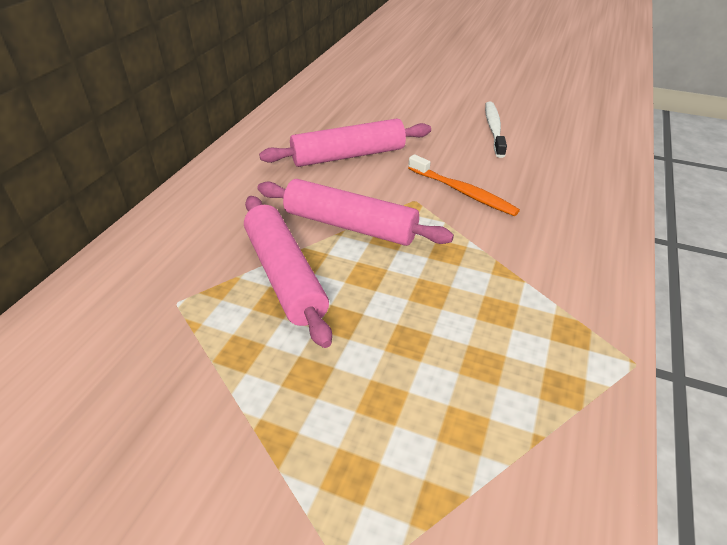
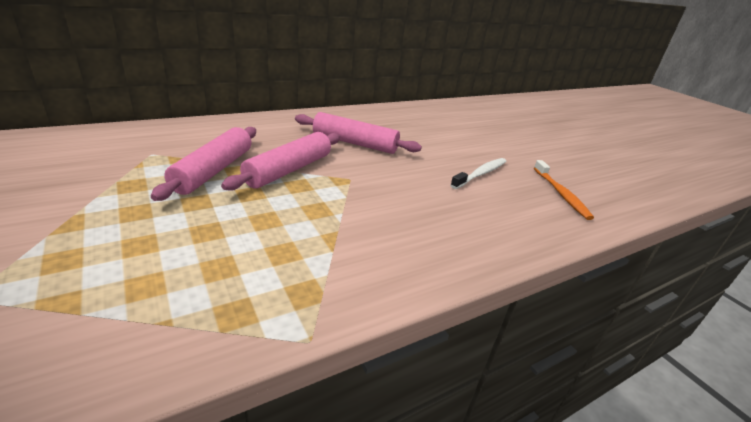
camera: 35 degrees right, 10 degrees down
pink rolling pin [257,179,454,246] -> pink rolling pin turned 60 degrees clockwise [221,132,340,191]
orange toothbrush [408,154,520,216] -> orange toothbrush moved to [534,160,594,220]

